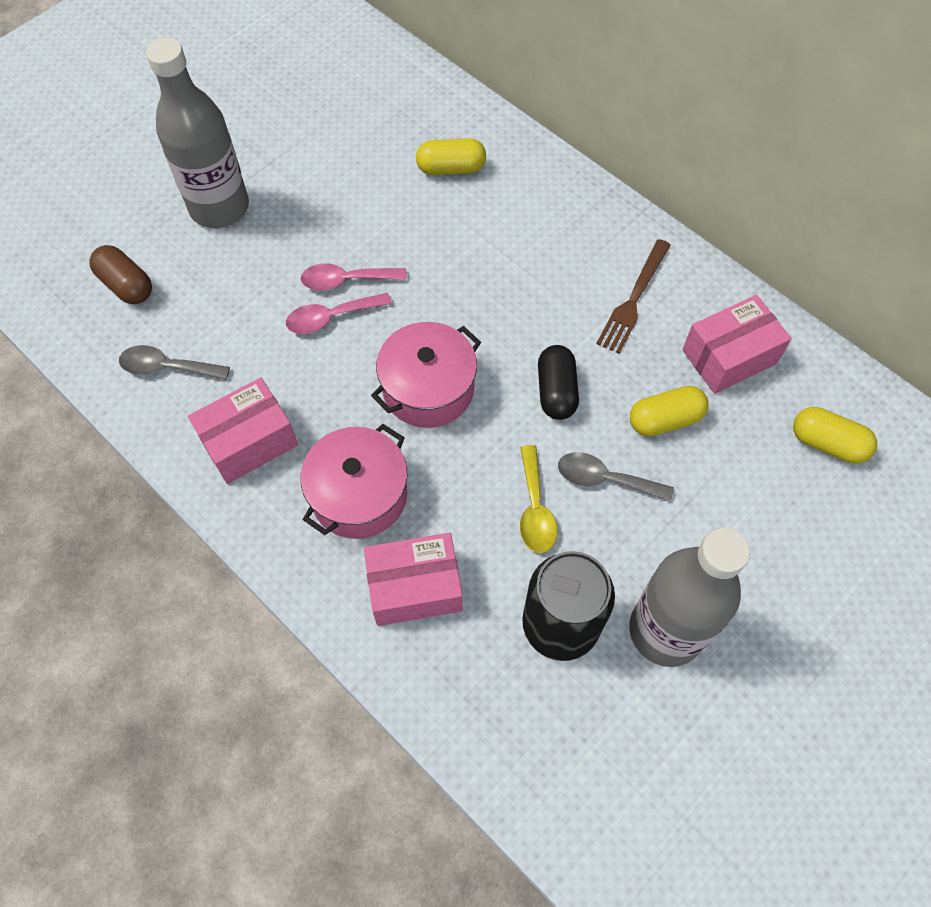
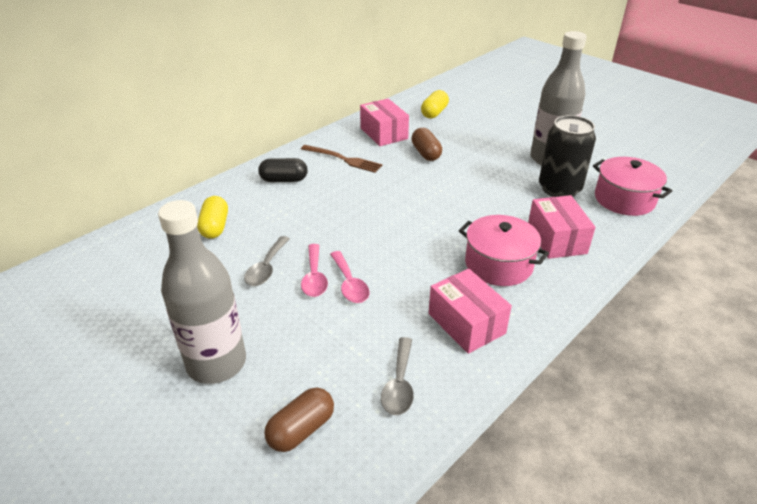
camera: 90 degrees left, 25 degrees down
pink pot [371,322,481,428] -> pink pot moved to [593,157,672,216]
yellow spoon [520,445,557,553] -> none
black capsule [538,345,579,420] -> black capsule moved to [258,158,308,182]
grey spoon [558,452,674,502] -> grey spoon moved to [244,236,290,286]
yellow capsule [630,386,709,436] -> brown capsule [411,128,442,161]

